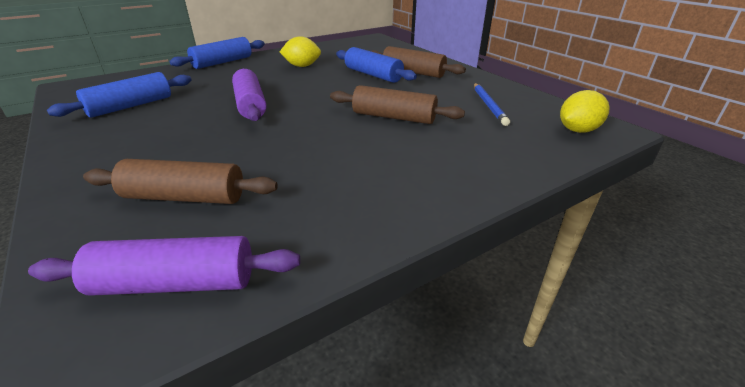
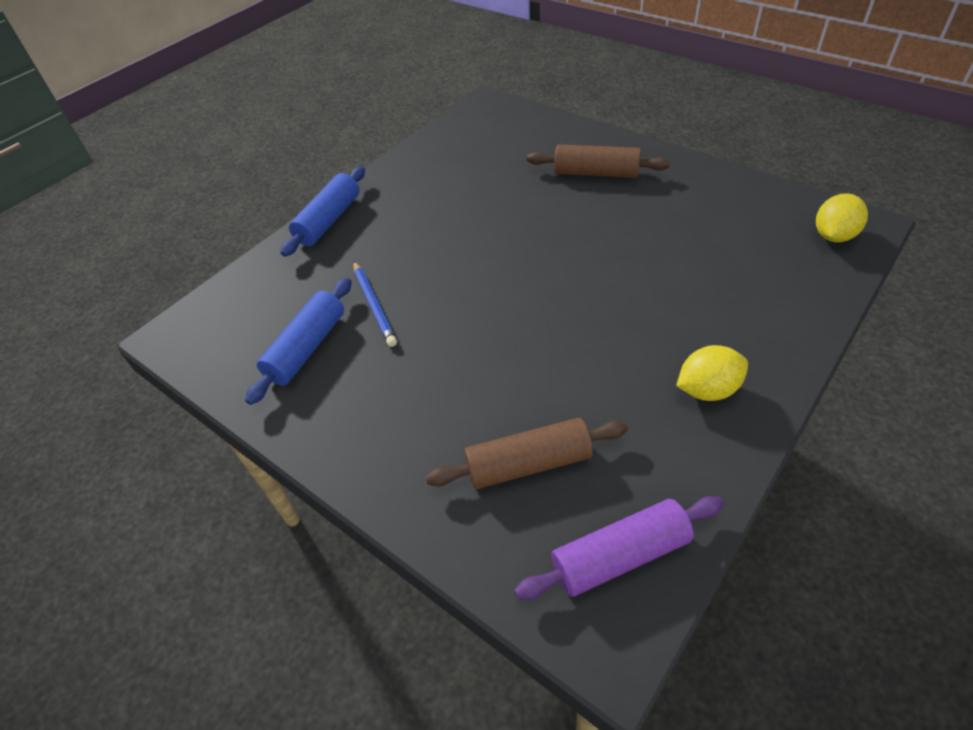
camera: 15 degrees left, 15 degrees up
purple rolling pin [232,69,266,121] -> none
yellow lemon [280,36,321,67] -> yellow lemon moved to [676,345,748,401]
brown rolling pin [330,85,465,124] -> none
blue rolling pin [336,47,417,83] -> none
blue pencil [474,83,510,126] -> blue pencil moved to [353,261,397,347]

